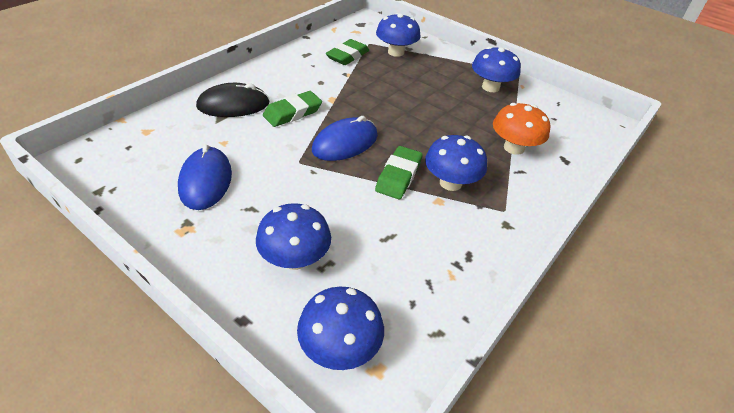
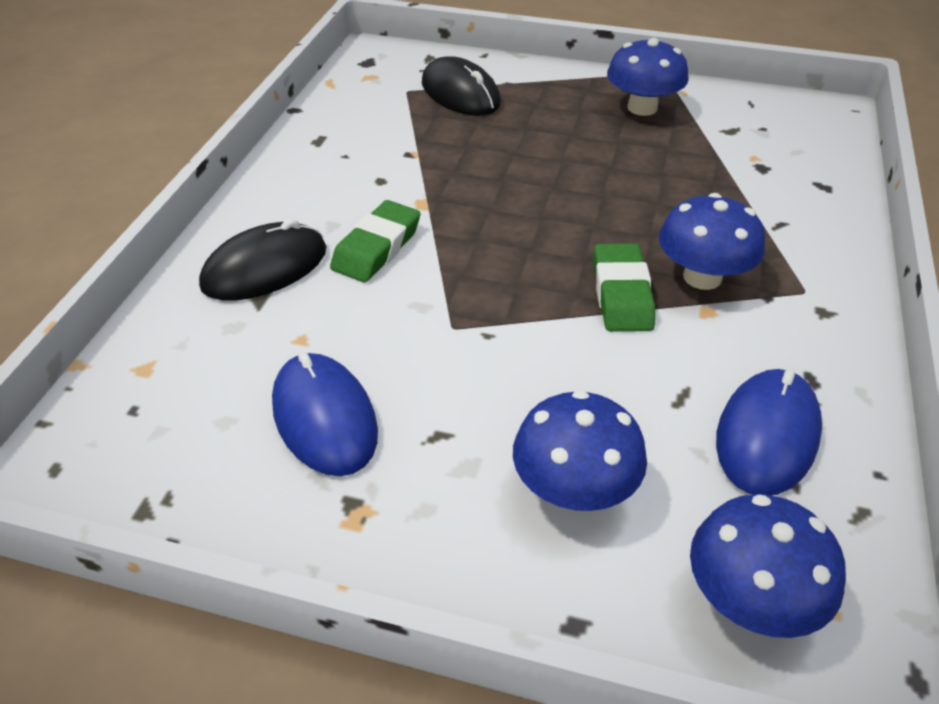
camera: 20 degrees left, 0 degrees up
blue mouse [312,116,378,161] -> blue mouse moved to [716,369,822,495]
green eraser [326,39,369,65] -> none
blue mushroom [376,13,420,57] -> black mouse [422,56,501,116]
orange mushroom [493,103,550,155] -> none

